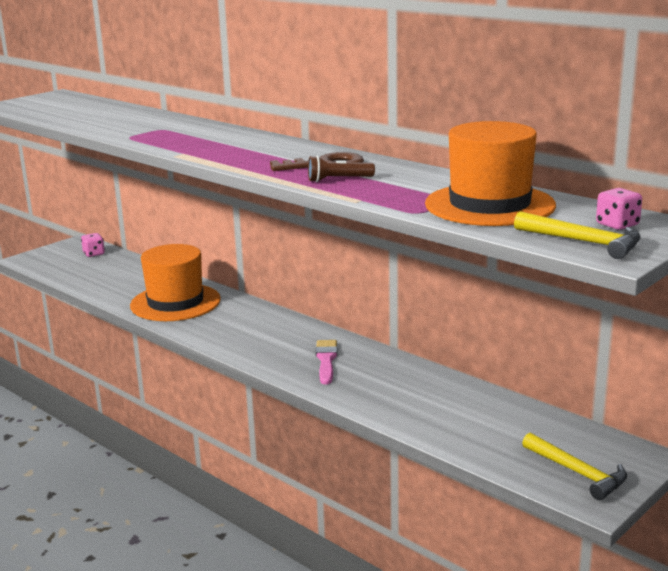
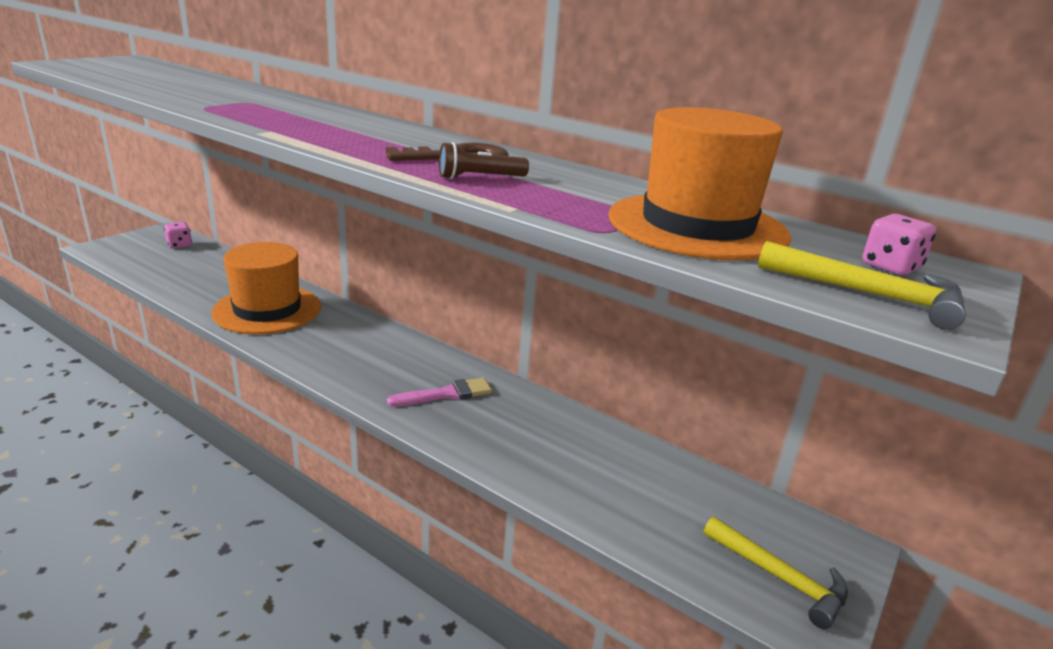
camera: 10 degrees left, 5 degrees up
pink brush [316,340,338,385] -> pink brush turned 75 degrees clockwise [387,378,492,407]

